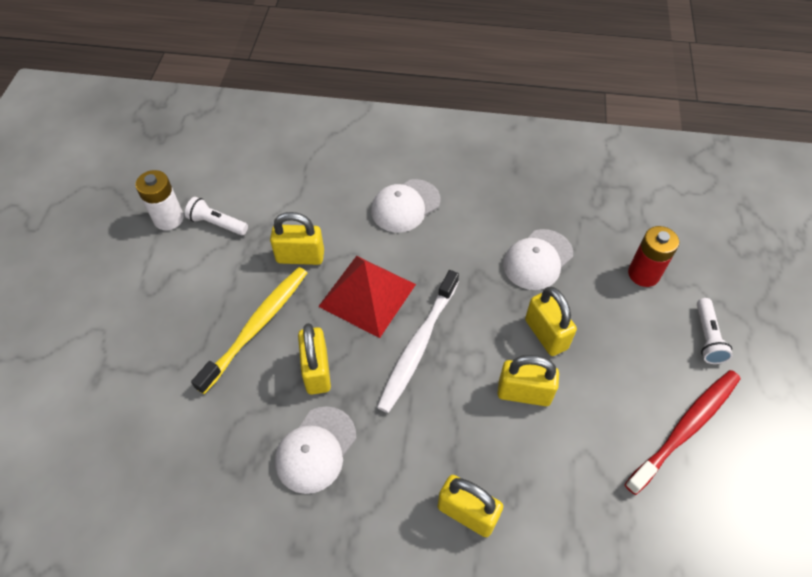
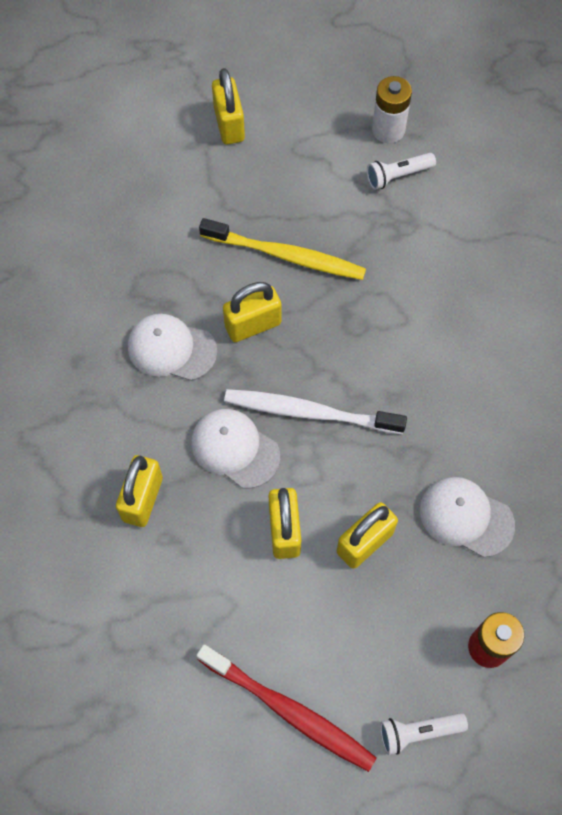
camera: 75 degrees right, 10 degrees up
white flashlight [185,197,248,235] -> white flashlight turned 120 degrees counterclockwise [367,153,436,190]
yellow padlock [270,212,324,265] -> yellow padlock moved to [212,68,245,144]
red pyramid [318,256,416,338] -> none
white cap [371,179,441,233] -> white cap moved to [191,409,280,488]

